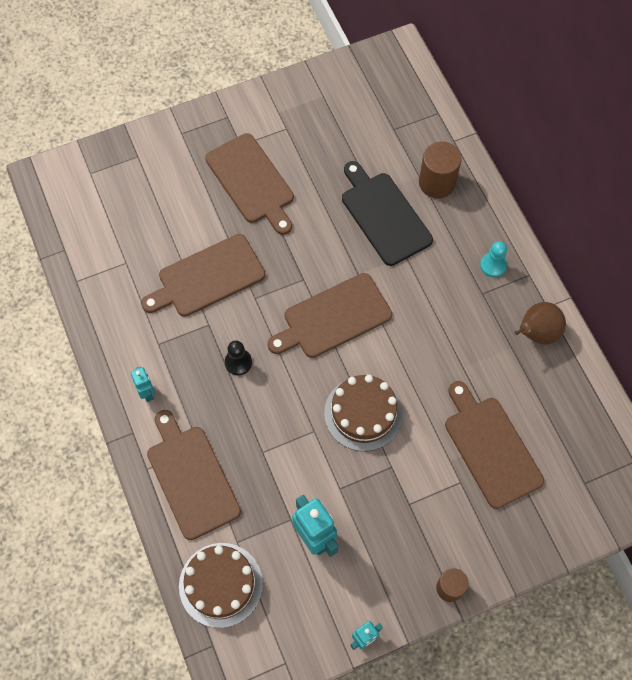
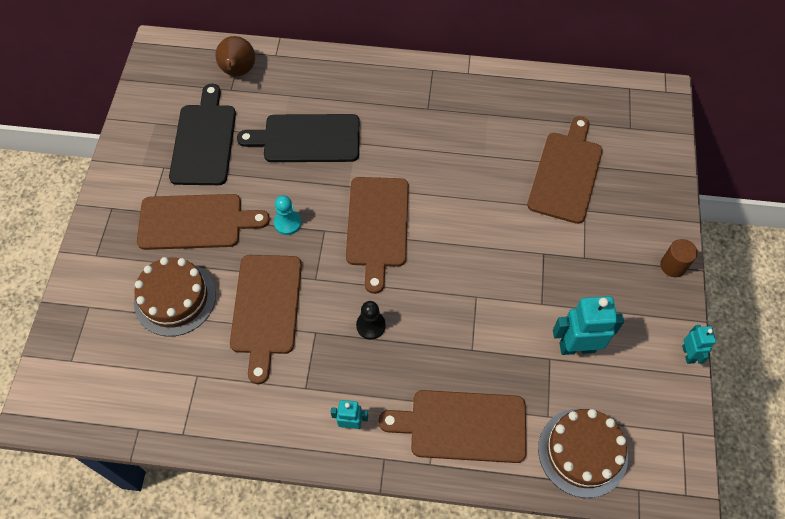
camera: 60 degrees left, 5 degrees down
brown cake [324,375,403,451] -> brown cake moved to [134,257,216,337]
brown cylinder [419,141,462,198] -> none
brown cutting board [445,381,544,509] -> brown cutting board turned 105 degrees clockwise [527,116,603,224]
turquoise pawn [480,241,507,277] -> turquoise pawn moved to [274,195,302,235]
brown pear [514,302,566,345] -> brown pear moved to [216,36,255,76]
none -> black cutting board [169,84,236,185]

